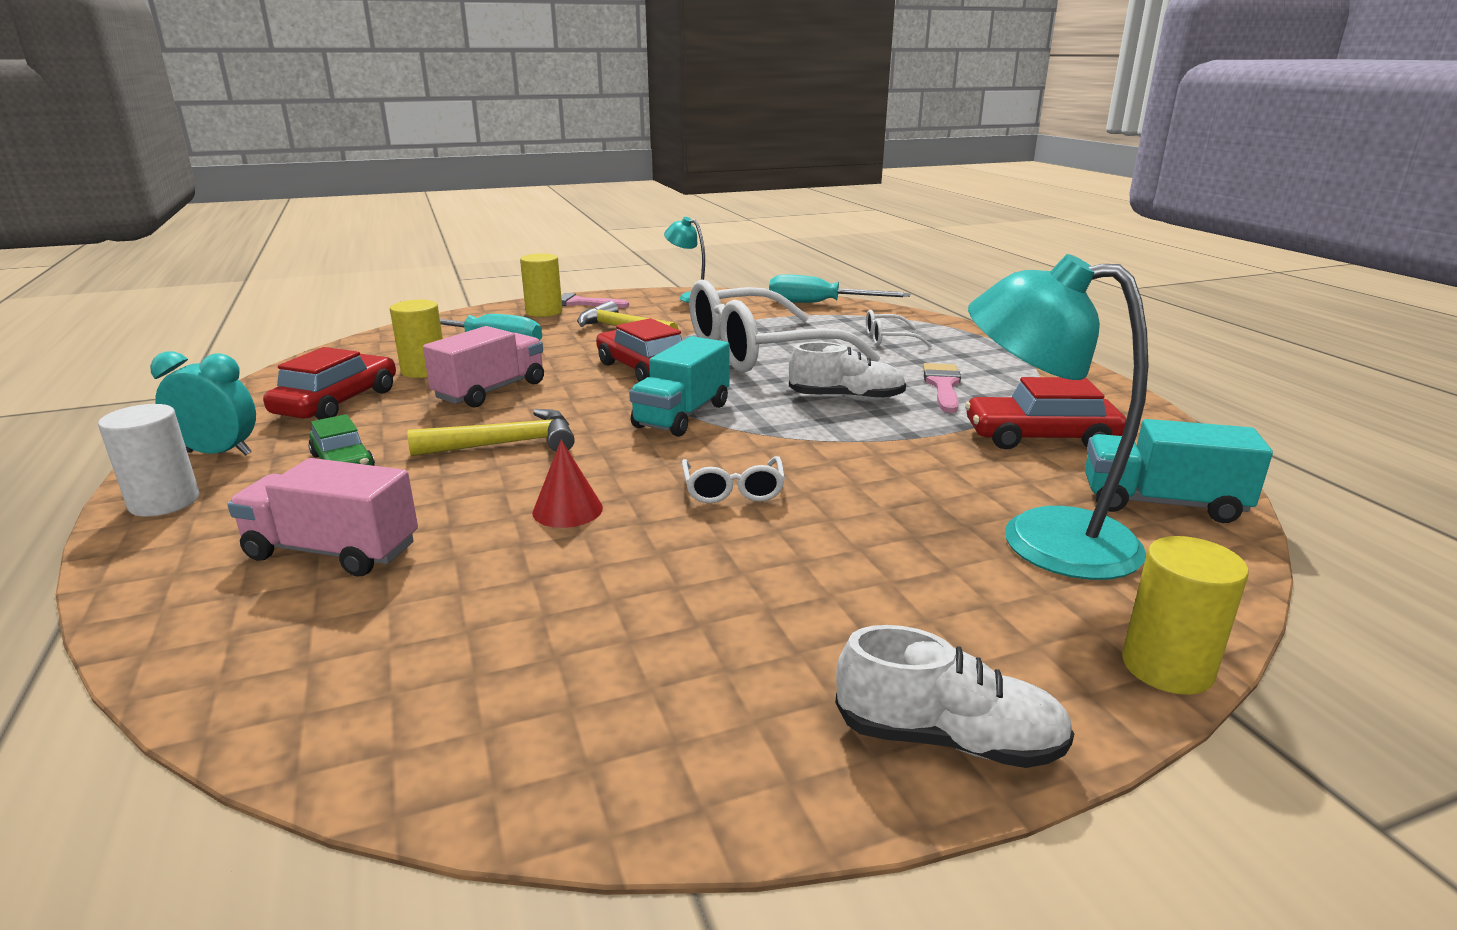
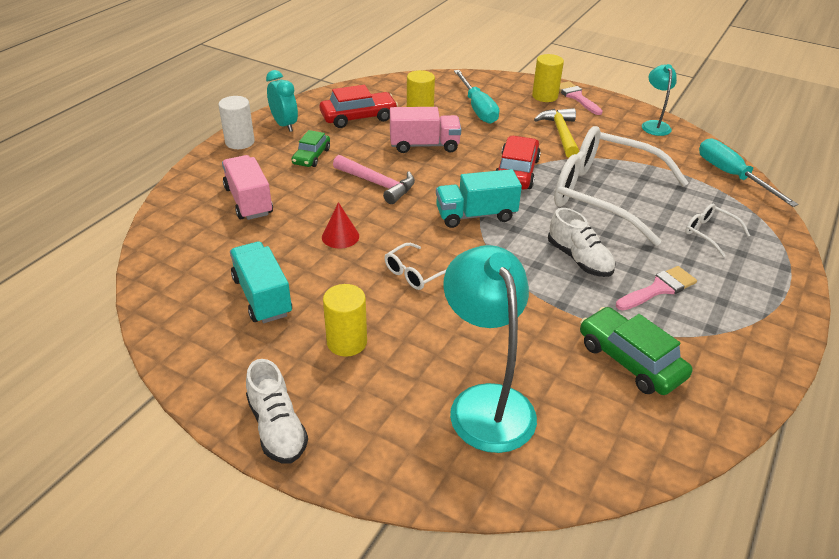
camera: 50 degrees right, 15 degrees up
yellow hammer [407,409,575,456] -> pink hammer [333,155,415,204]
red car [965,377,1126,449] -> green car [580,307,693,395]
turquoise truck [1085,419,1273,523] -> turquoise truck moved to [230,242,292,323]
yellow cylinder [1122,536,1249,695] -> yellow cylinder moved to [323,284,367,357]

